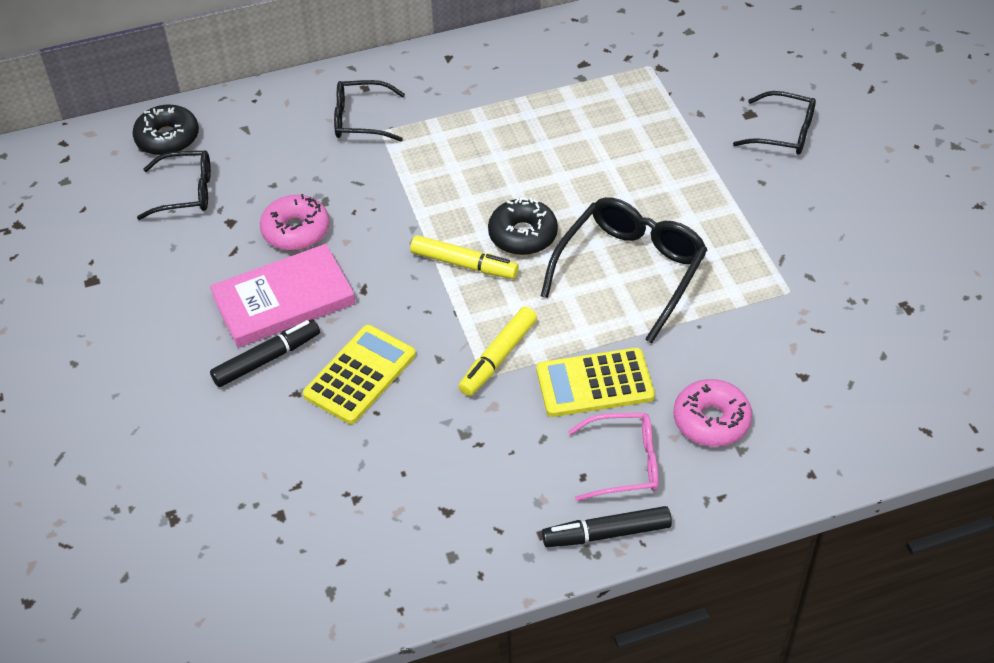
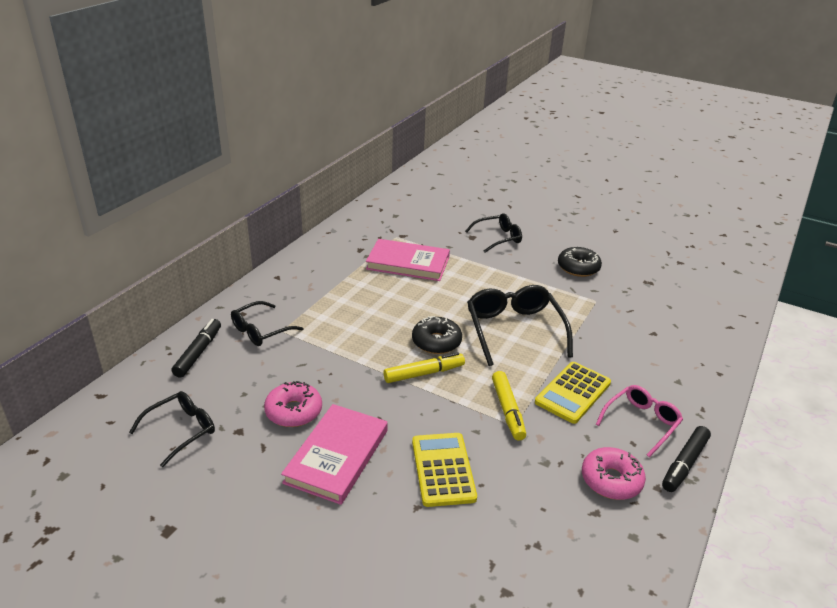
camera: 45 degrees left, 15 degrees down
black donut [132,104,199,155] -> black donut moved to [558,247,602,277]
black marker [210,319,320,387] -> black marker moved to [172,319,221,377]
pink donut [673,379,752,447] -> pink donut moved to [582,447,646,500]
none -> pink book [366,239,450,281]

